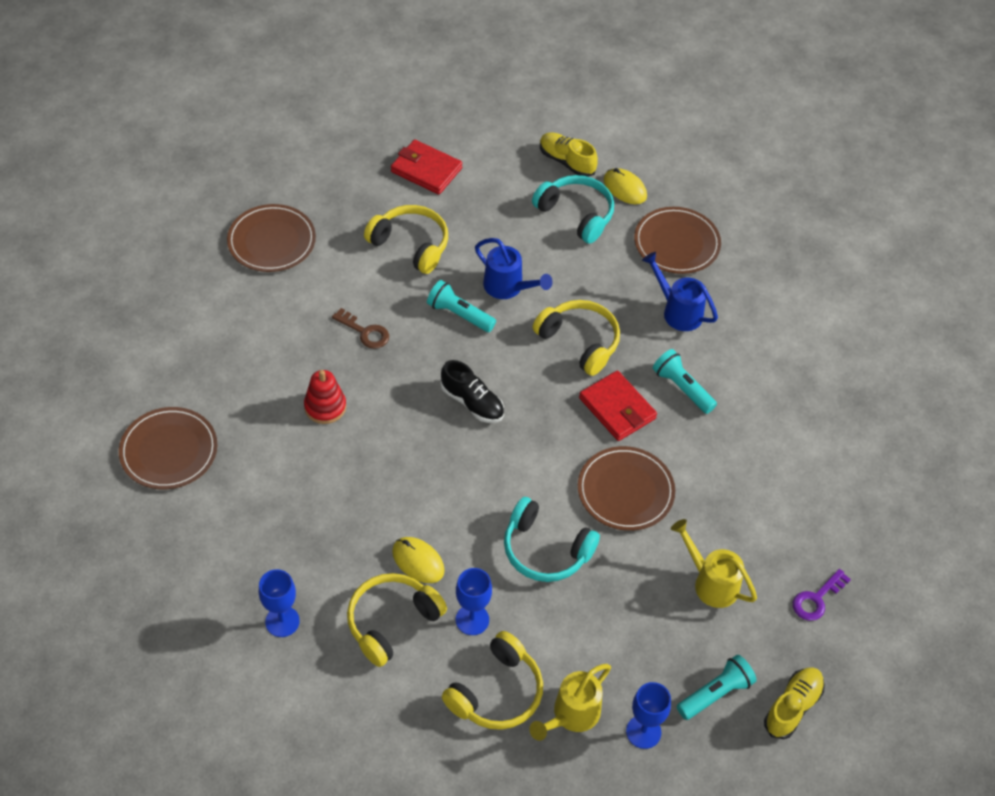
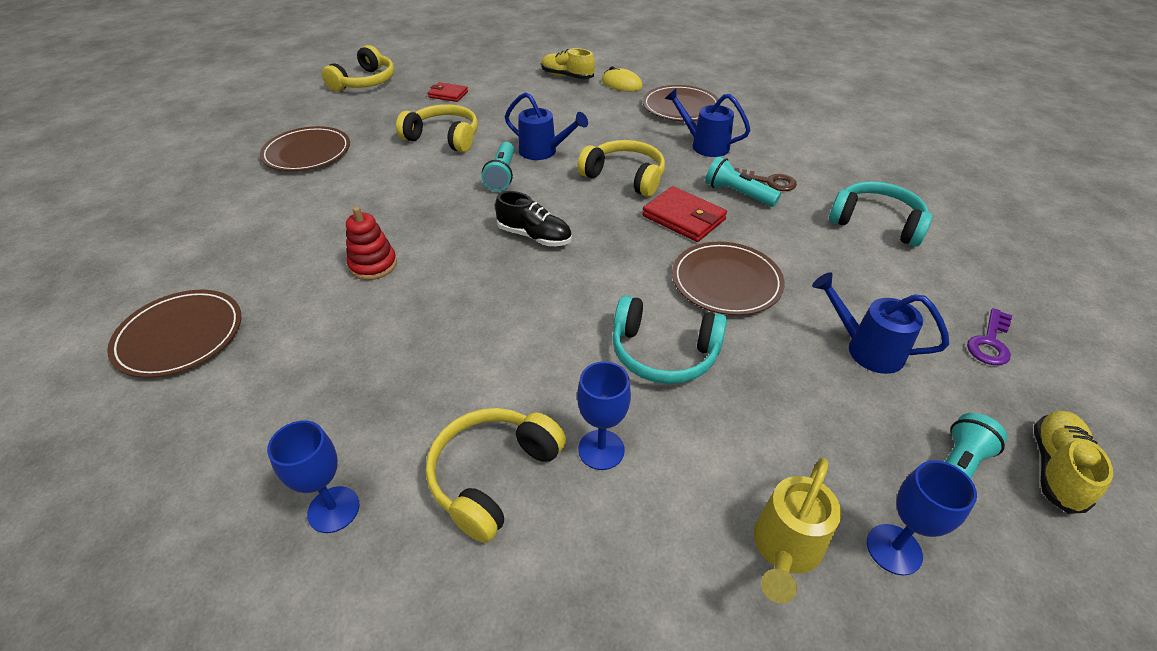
camera: 10 degrees left, 10 degrees down
brown key [332,308,389,349] -> brown key moved to [735,168,797,191]
red wallet [391,139,462,195] -> red wallet [428,82,468,102], size x0.63
yellow mouse [392,537,445,583] -> none
turquoise flashlight [427,280,496,332] -> turquoise flashlight turned 105 degrees counterclockwise [482,142,514,191]
yellow headphones [442,631,543,730] -> yellow headphones moved to [322,45,394,92]
turquoise headphones [532,175,614,244] -> turquoise headphones moved to [829,181,932,246]
yellow watering can [671,519,757,608] -> blue watering can [812,272,949,374]

